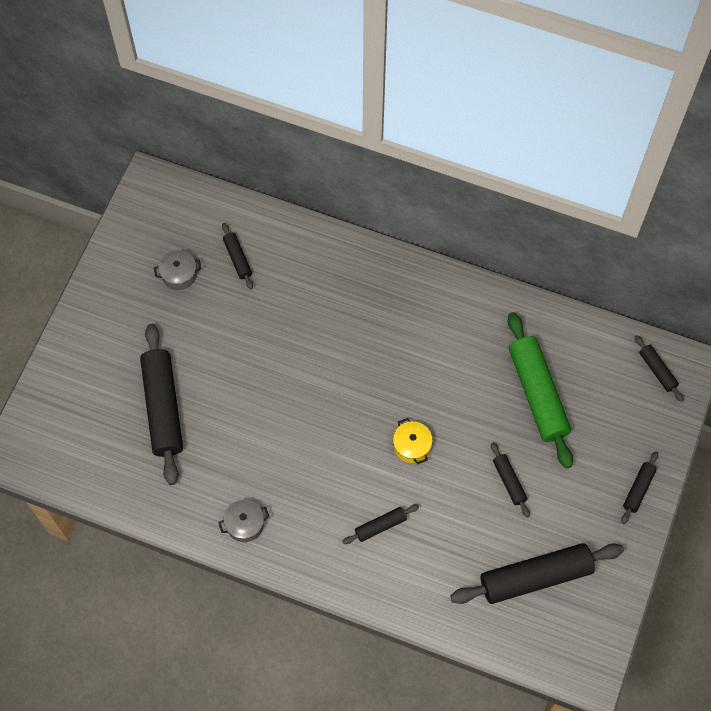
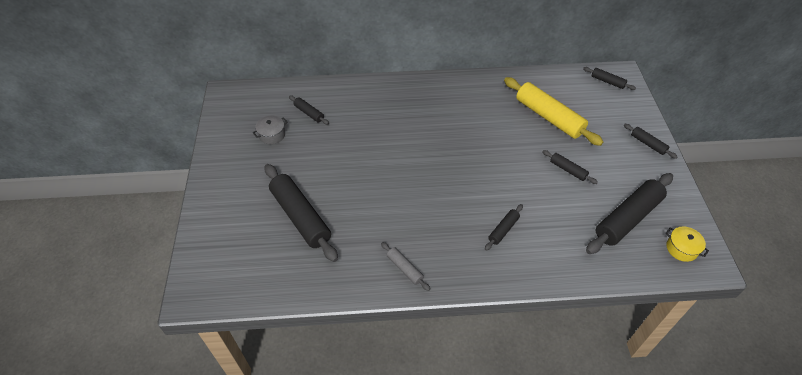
camera: 25 degrees left, 15 degrees down
grey pot [218,500,269,542] -> grey rolling pin [381,242,430,291]
yellow pot [393,418,433,464] -> yellow pot moved to [666,226,709,262]
green rolling pin [508,312,573,469] -> yellow rolling pin [504,77,603,146]
black rolling pin [621,451,658,524] -> black rolling pin turned 45 degrees counterclockwise [624,124,678,159]

